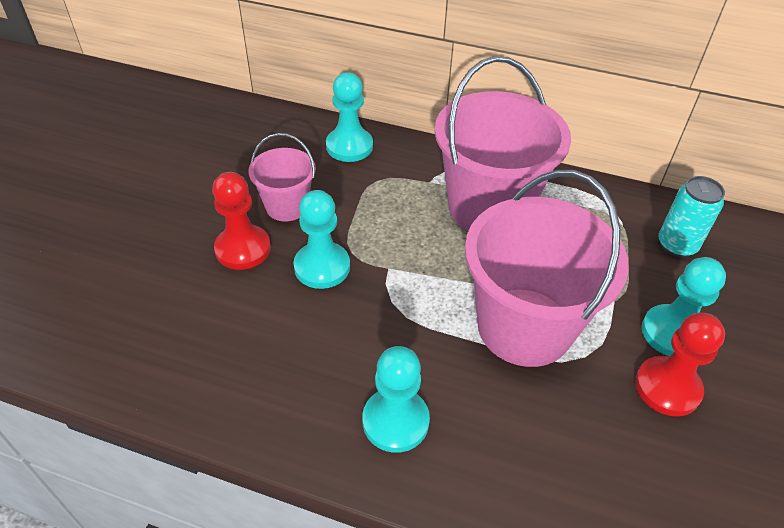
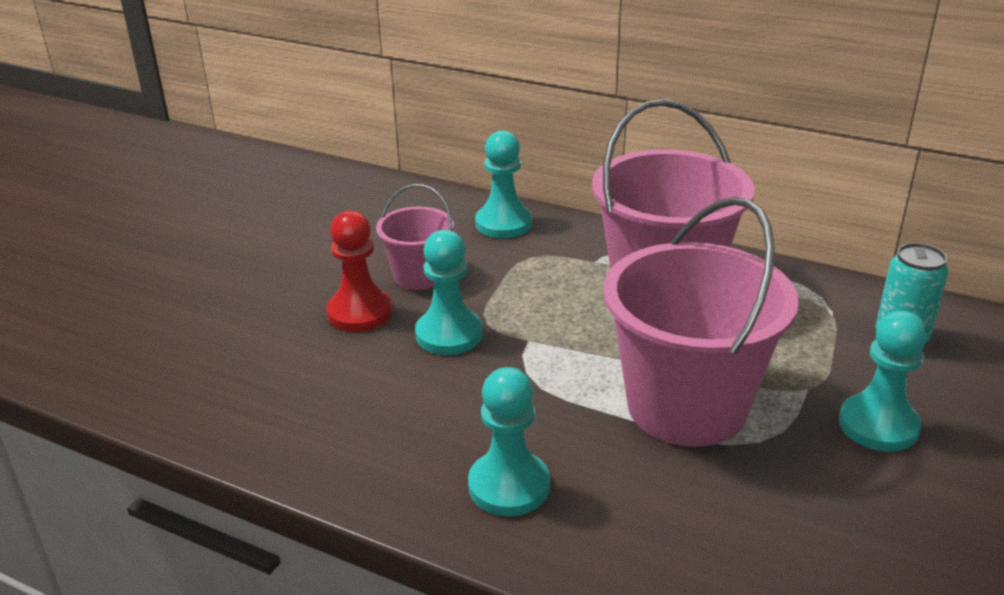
camera: 10 degrees right, 15 degrees down
red pawn [635,313,725,417] -> none

